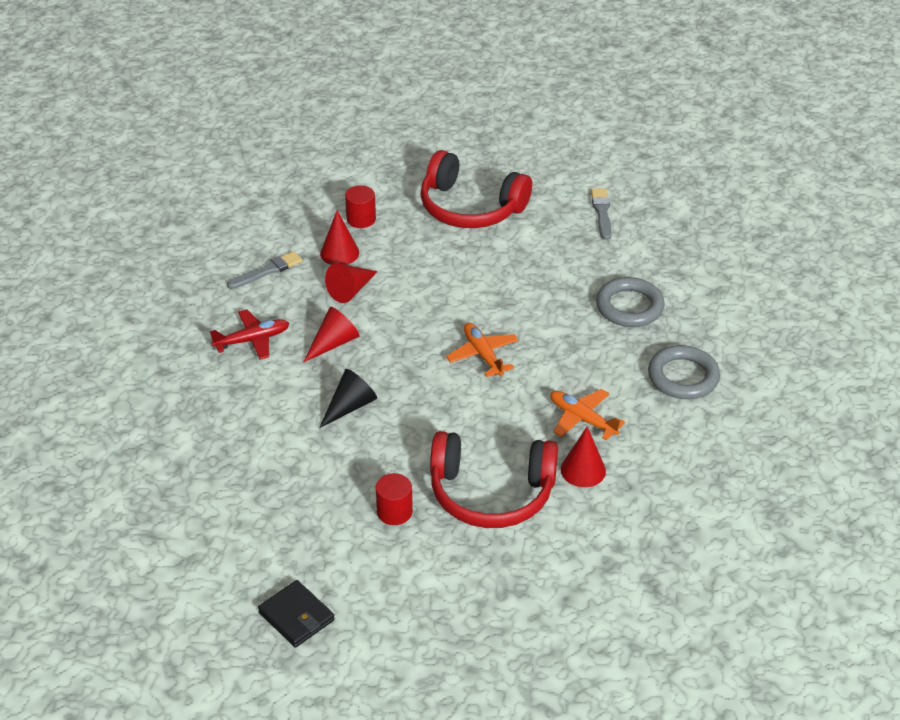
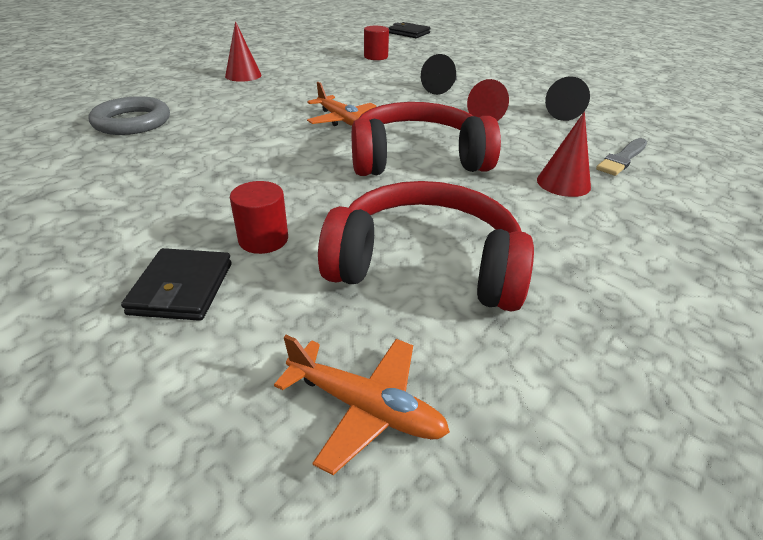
camera: 165 degrees right, 5 degrees down
red plane [210,309,290,360] -> black cone [545,76,590,121]
red cone [325,263,378,303] -> none
red cylinder [345,185,376,228] -> red cylinder moved to [230,181,288,254]
red headphones [430,431,558,528] -> red headphones moved to [352,102,501,176]
orange plane [550,389,625,440] -> orange plane moved to [274,335,450,475]
grey brush [591,188,612,240] -> black wallet [121,248,232,321]
grey ring [596,277,665,327] -> none

